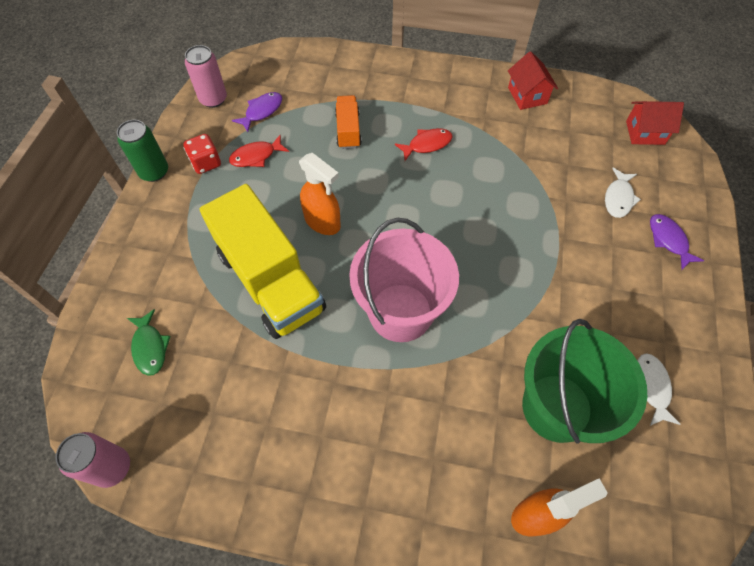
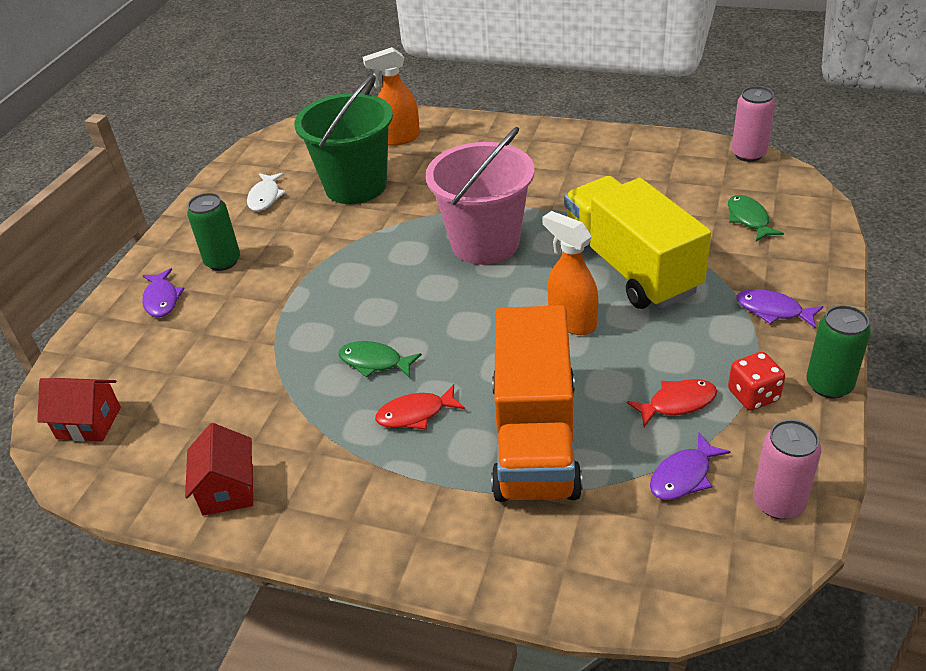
camera: 170 degrees left, 20 degrees down
orange truck [335,95,362,149] -> orange truck [491,305,583,502], size x2.13
white fish [605,168,641,218] -> none
none -> green can [187,193,240,271]
none -> green fish [338,341,422,378]
none -> purple fish [737,289,823,329]

